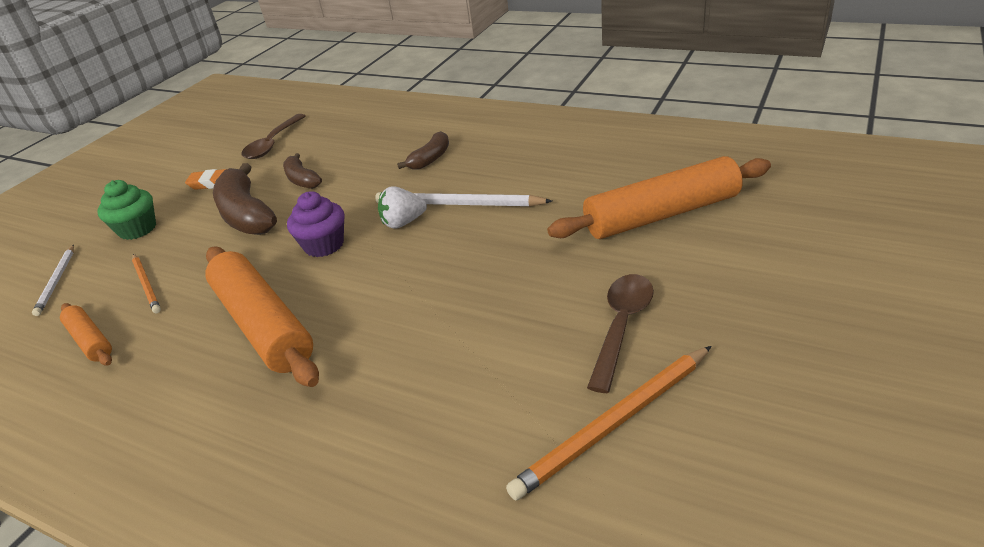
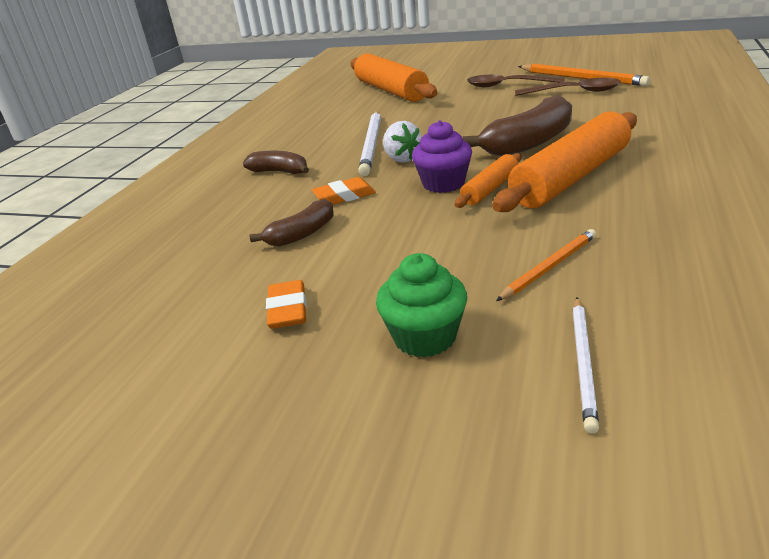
camera: 100 degrees left, 5 degrees down
white pencil [32,245,74,316] -> white pencil turned 120 degrees clockwise [573,297,599,433]
orange rolling pin [60,303,112,365] -> orange rolling pin moved to [455,153,522,208]
brown banana [213,163,277,235] -> brown banana moved to [463,95,572,156]
brown spoon [242,114,306,159] -> brown spoon moved to [515,78,621,96]
none -> orange eraser [312,177,376,205]

